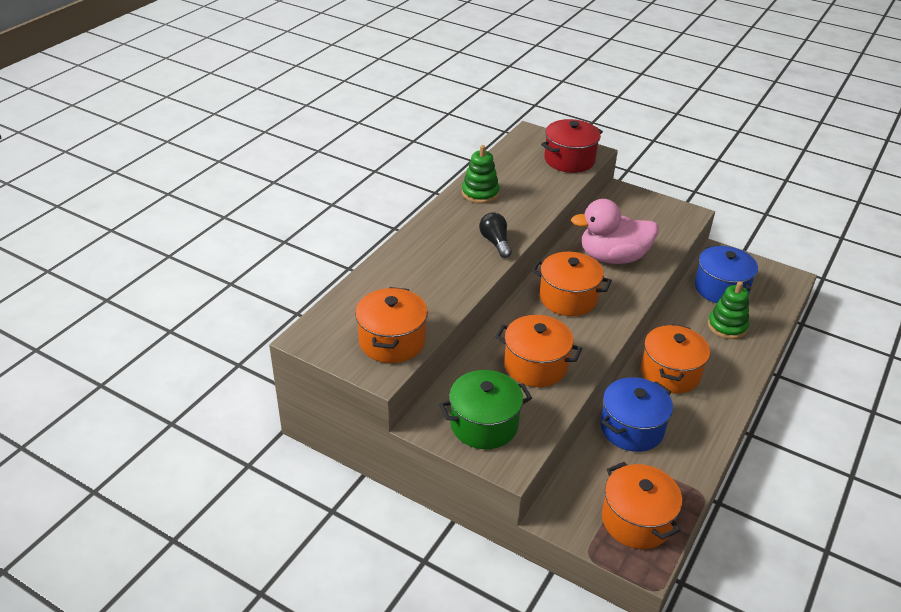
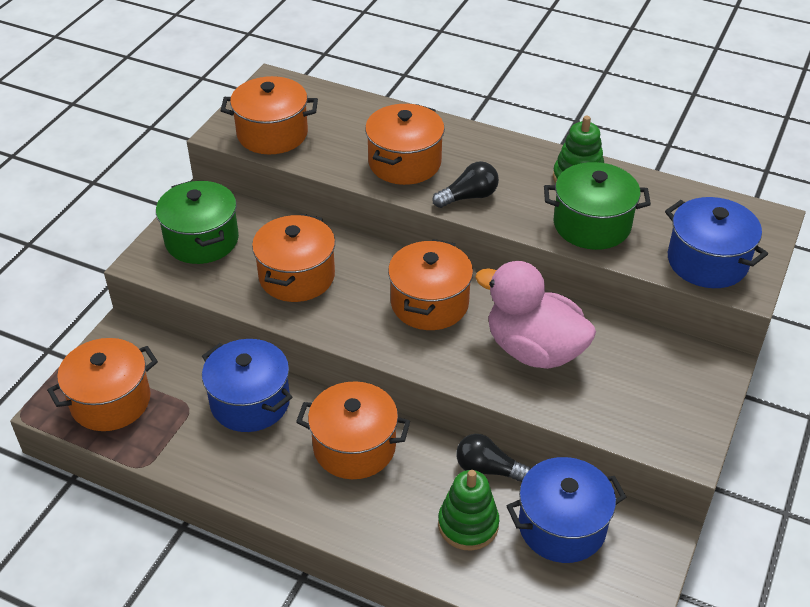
camera: 85 degrees right, 5 degrees up
red pot [541,119,603,173] -> blue pot [665,197,768,288]
pink duck [571,199,659,264] -> pink duck turned 45 degrees counterclockwise [475,261,596,369]
none -> orange pot [365,104,445,185]
none -> black light bulb [456,434,531,482]
none -> green pot [544,162,651,250]

